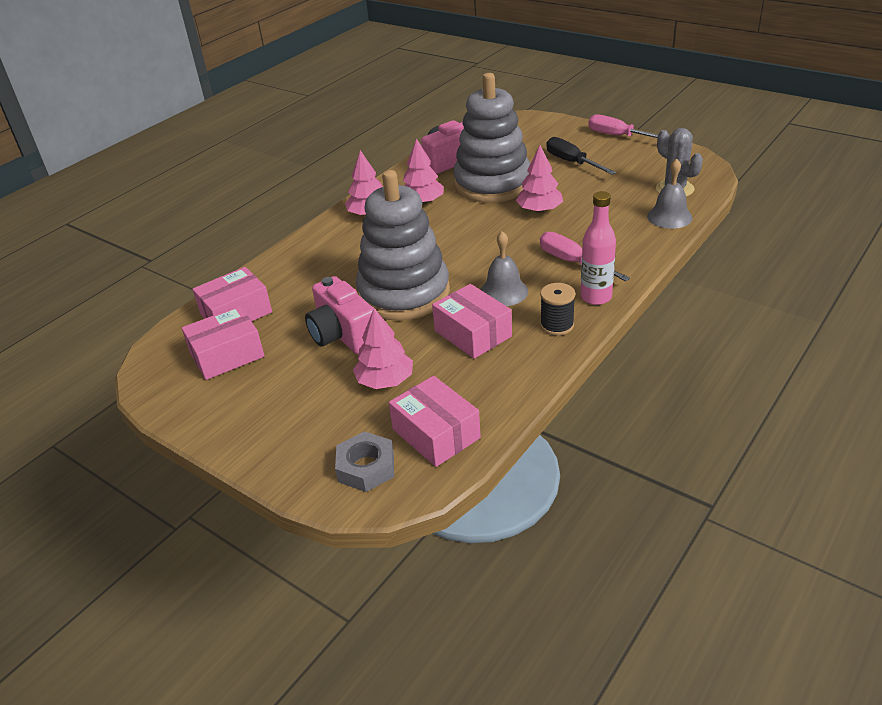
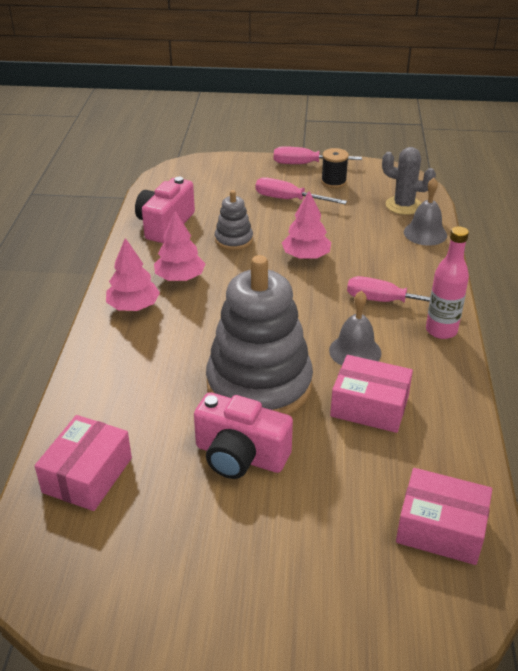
camera: 35 degrees left, 0 degrees up
pink box [182,306,264,380] -> none
grey nut [335,431,394,492] -> none
pink tree [353,308,413,389] -> none
grey stacking toy [453,73,530,203] -> grey stacking toy [215,190,253,250], size x0.46
black spool [540,283,575,336] -> black spool moved to [321,148,349,188]
black screwdriver [546,137,616,175] -> pink screwdriver [256,177,347,204]

